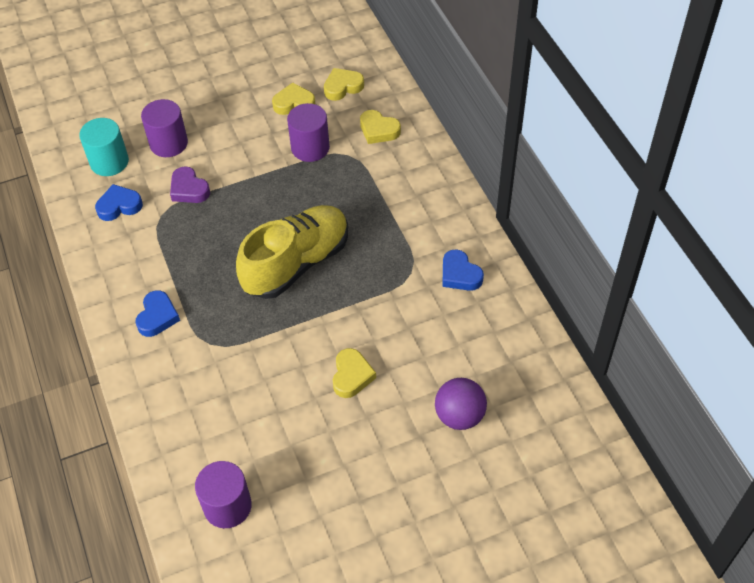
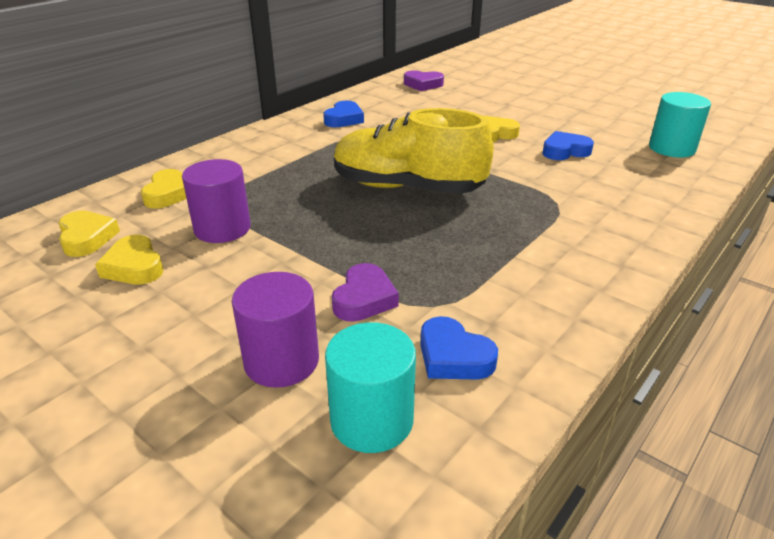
camera: 120 degrees left, 20 degrees down
blue heart [135,290,180,337] -> blue heart moved to [542,131,594,160]
purple cylinder [195,461,252,528] -> turquoise cylinder [649,92,711,158]
yellow heart [324,68,364,101] -> yellow heart turned 150 degrees counterclockwise [58,211,120,257]
purple ball [435,378,487,430] -> none
none -> purple heart [404,71,444,91]

